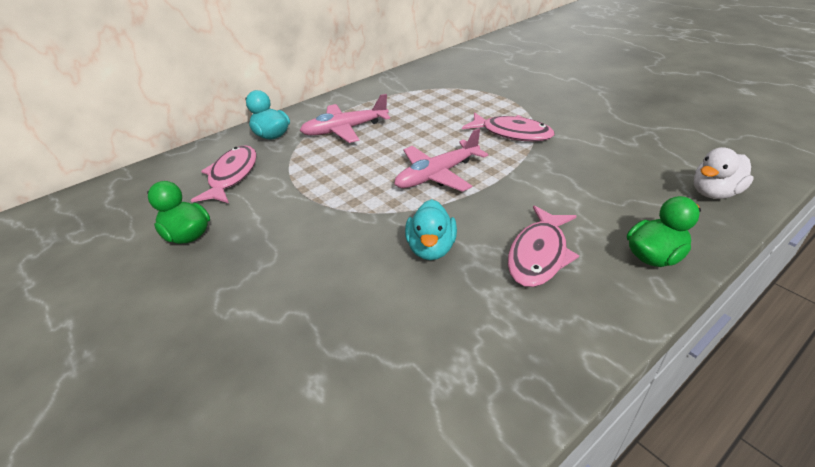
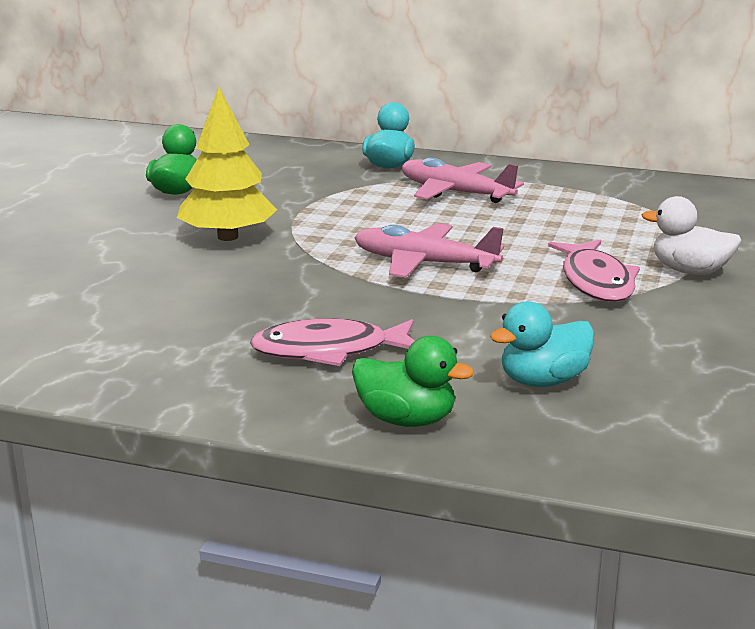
camera: 55 degrees right, 15 degrees down
pink fish [191,145,257,203] -> none
turquoise duck [405,199,457,260] -> turquoise duck moved to [490,301,594,387]
white duck [694,147,754,199] -> white duck moved to [641,196,742,275]
none -> yellow tree [177,87,277,241]

